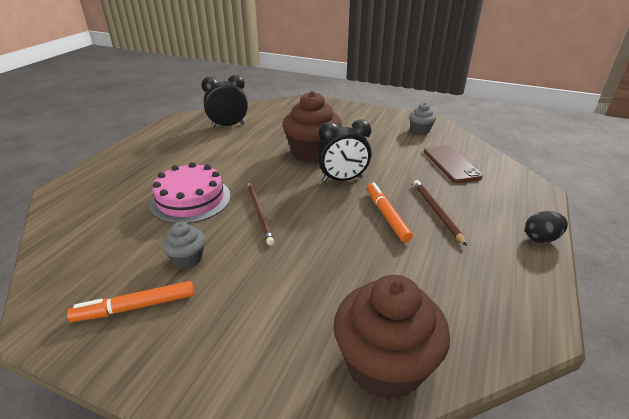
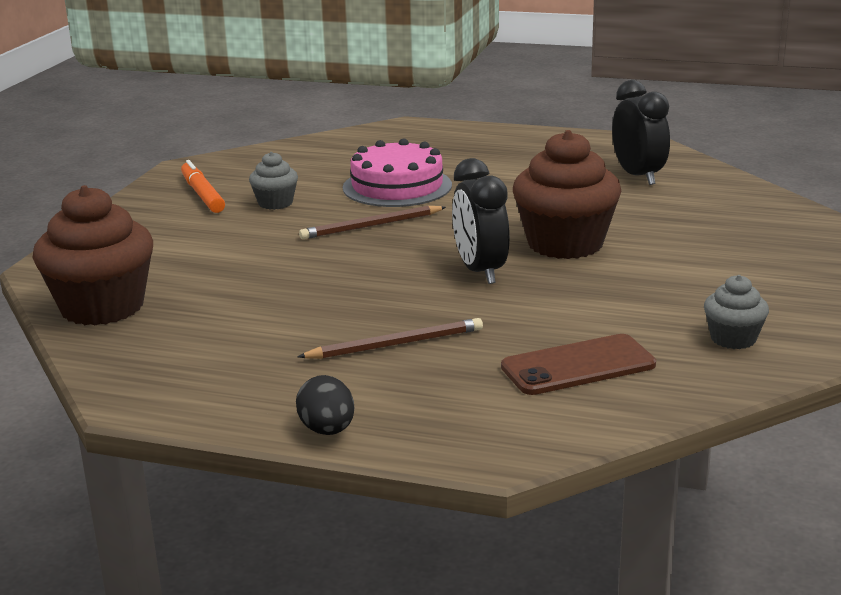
camera: 85 degrees right, 10 degrees down
orange marker [367,183,413,242] -> none

